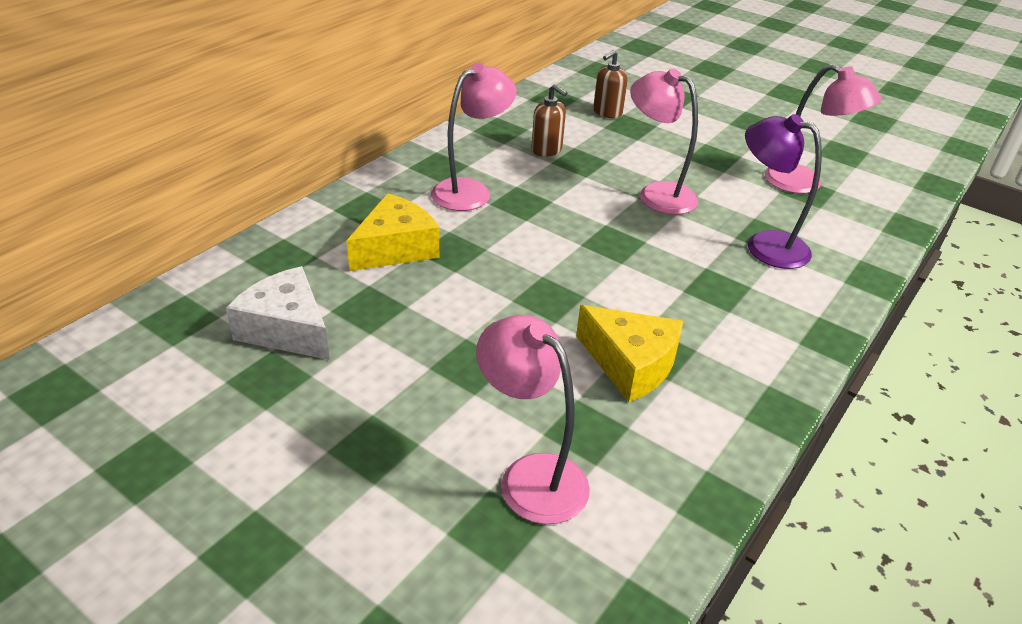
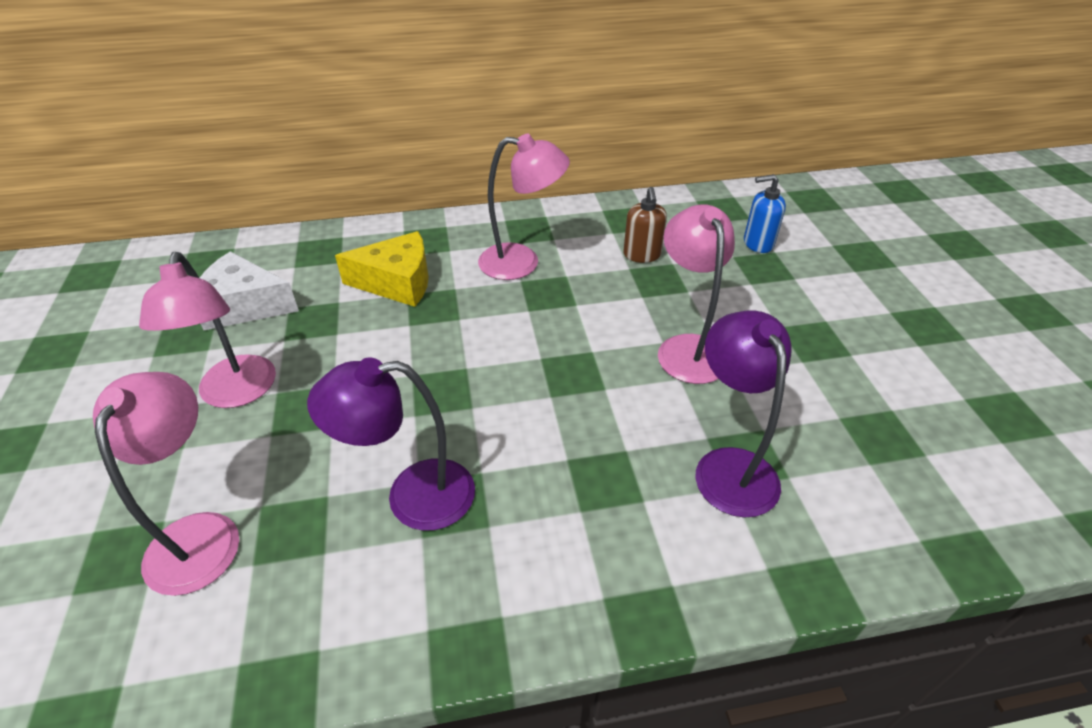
camera: 45 degrees right, 5 degrees up
white cheese [226,266,330,360] -> white cheese turned 75 degrees counterclockwise [200,251,299,330]
yellow cheese [576,305,683,402] -> purple lamp [307,357,475,531]
brown soap dispenser [593,50,628,118] -> blue soap dispenser [744,174,786,253]
pink lamp [765,64,881,194] -> pink lamp moved to [139,252,276,408]

